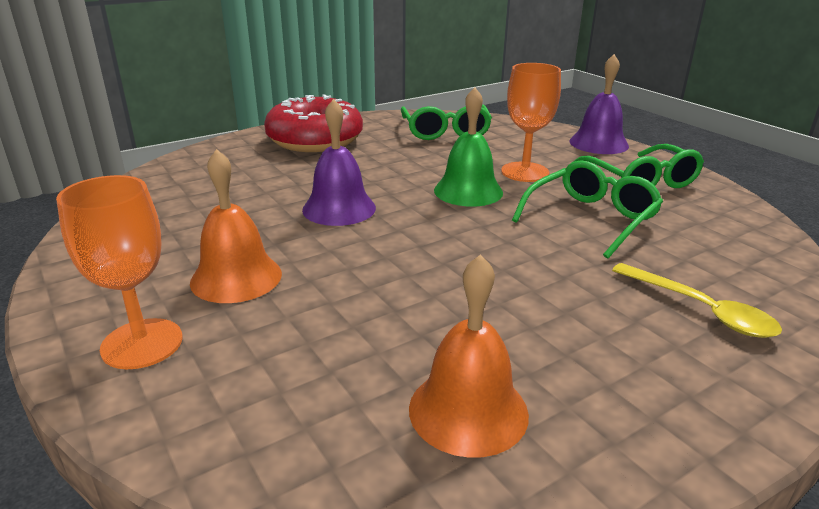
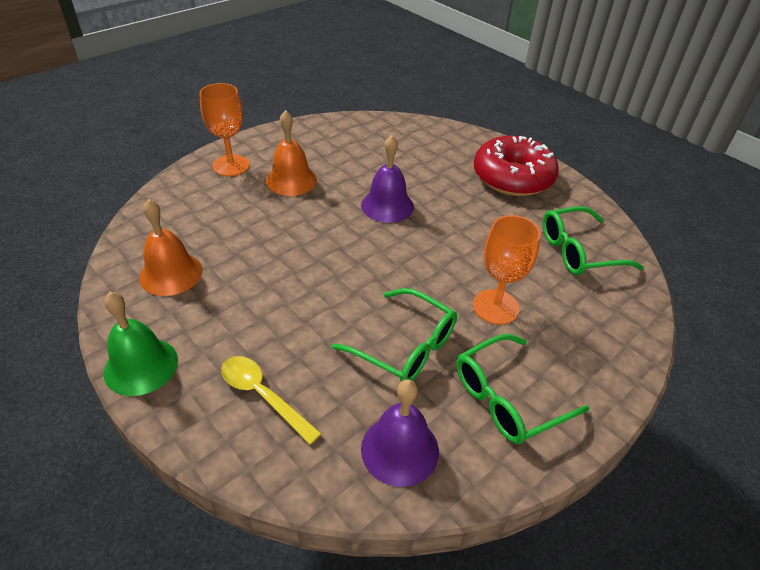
camera: 80 degrees right, 15 degrees up
green bell [434,87,503,206] -> green bell moved to [104,292,178,396]
purple bell [569,54,629,154] -> purple bell moved to [361,379,439,487]
yellow spoon [612,263,782,338] -> yellow spoon turned 90 degrees clockwise [221,356,322,445]

